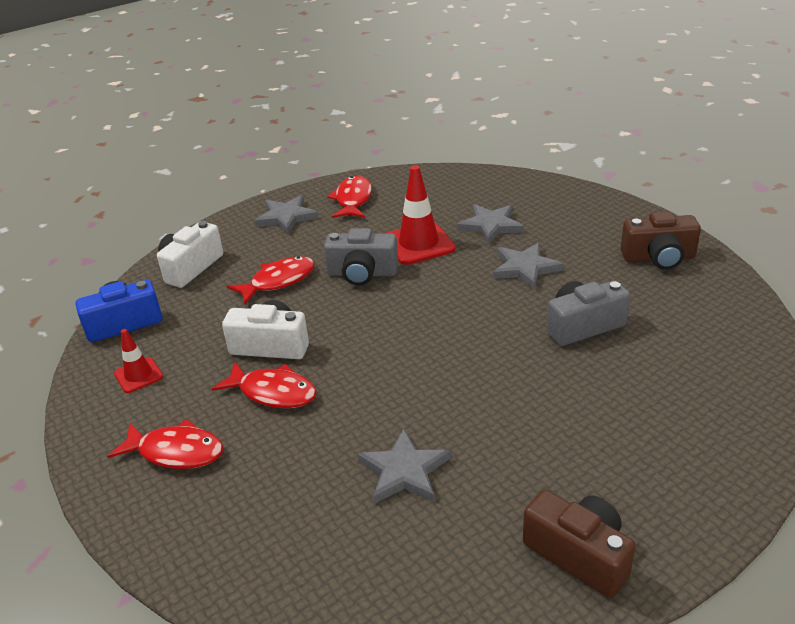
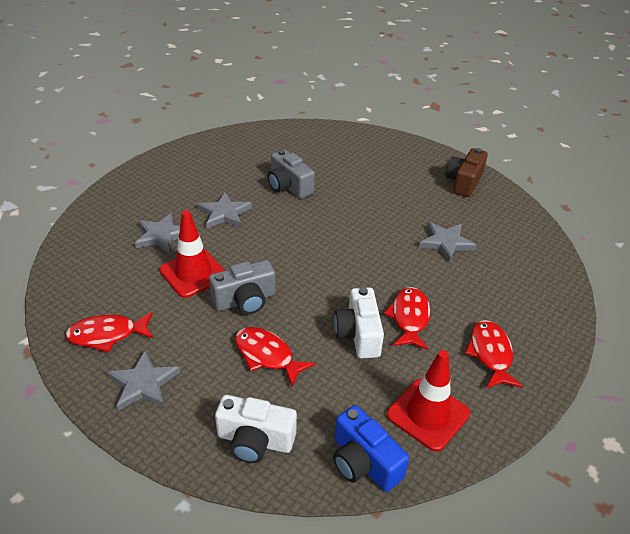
camera: 110 degrees left, 5 degrees up
red traffic cone [114,329,163,393] -> red traffic cone [387,350,470,452], size x1.77
grey camera [324,228,398,286] -> grey camera turned 75 degrees clockwise [209,260,276,314]
brown camera [621,211,701,270] -> none

